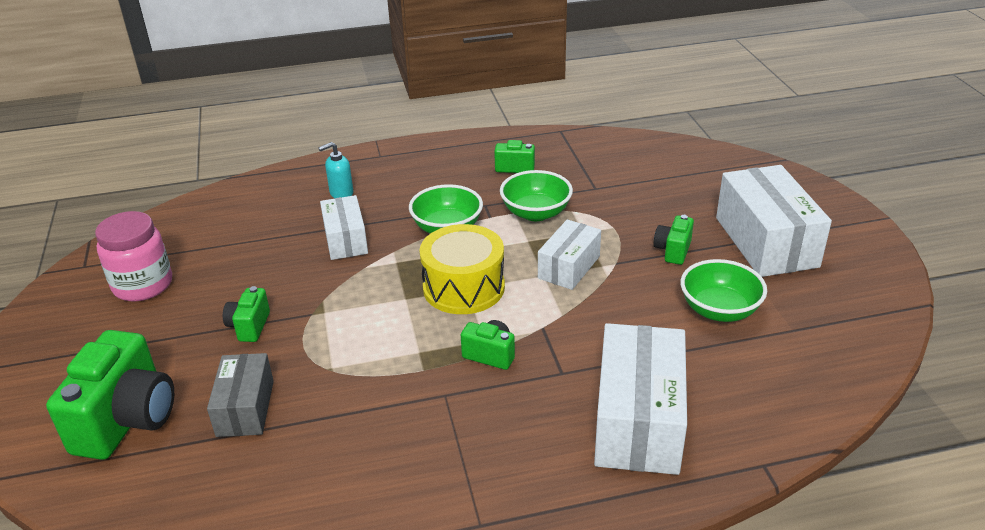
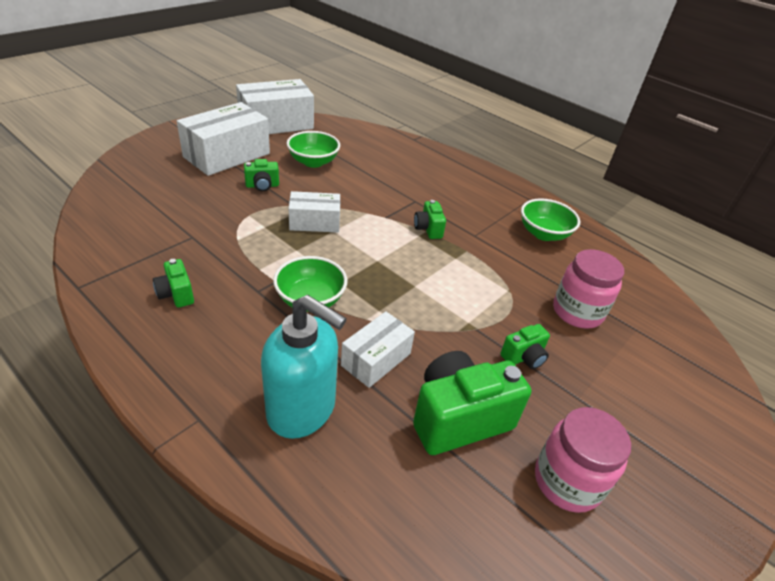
camera: 130 degrees left, 5 degrees up
green camera [46,330,174,460] -> green camera moved to [413,351,531,455]
grey box [207,353,274,437] -> pink jar [553,249,624,329]
turquoise soap dispenser [318,142,353,198] -> turquoise soap dispenser [261,295,347,439], size x2.15
yellow drum [420,224,505,314] -> none
green bowl [500,170,573,221] -> green bowl moved to [521,198,580,241]
white box [594,323,687,475] -> white box moved to [236,79,314,134]

